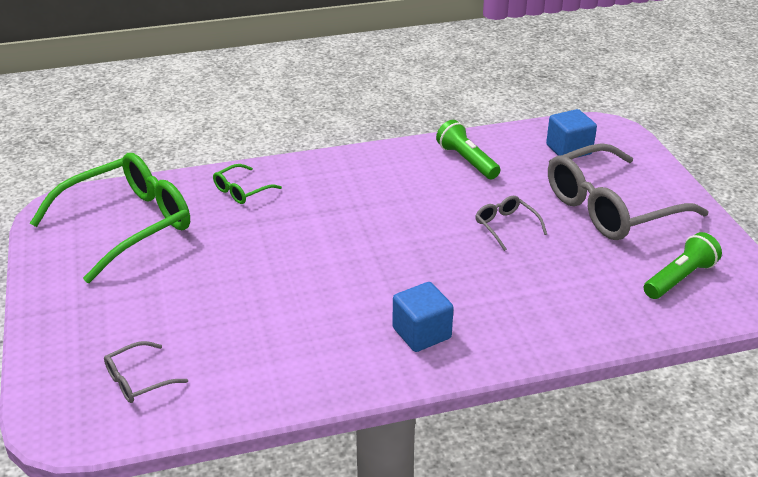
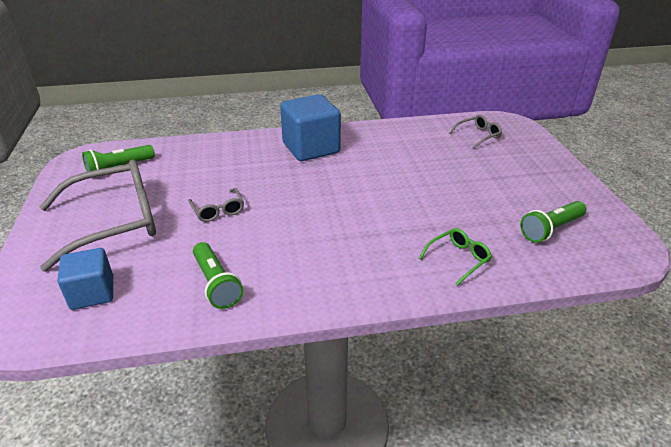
camera: 175 degrees left, 0 degrees up
green glasses [30,153,190,283] -> green flashlight [520,201,587,242]
blue cube [392,282,454,352] -> blue cube [280,94,341,161], size x1.62

